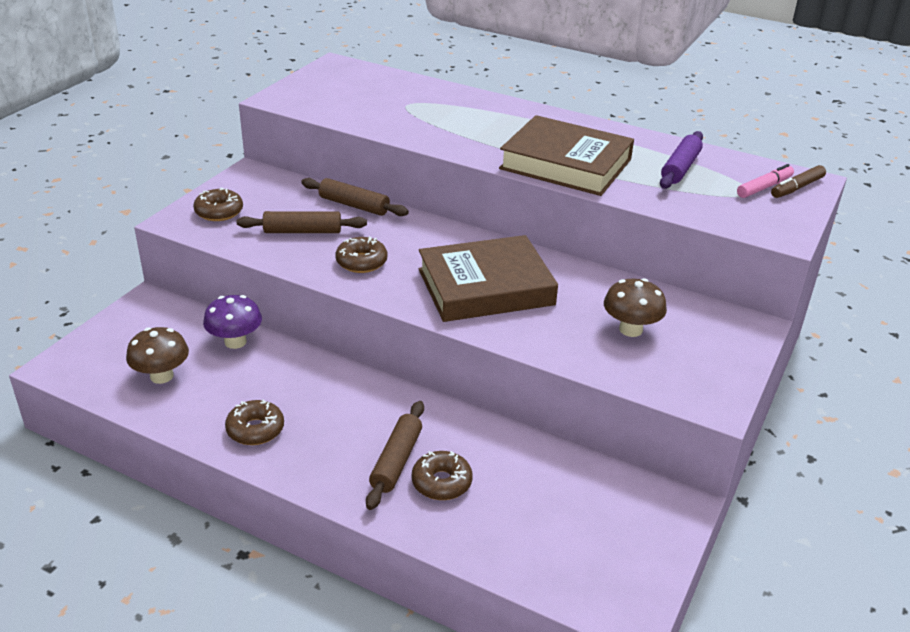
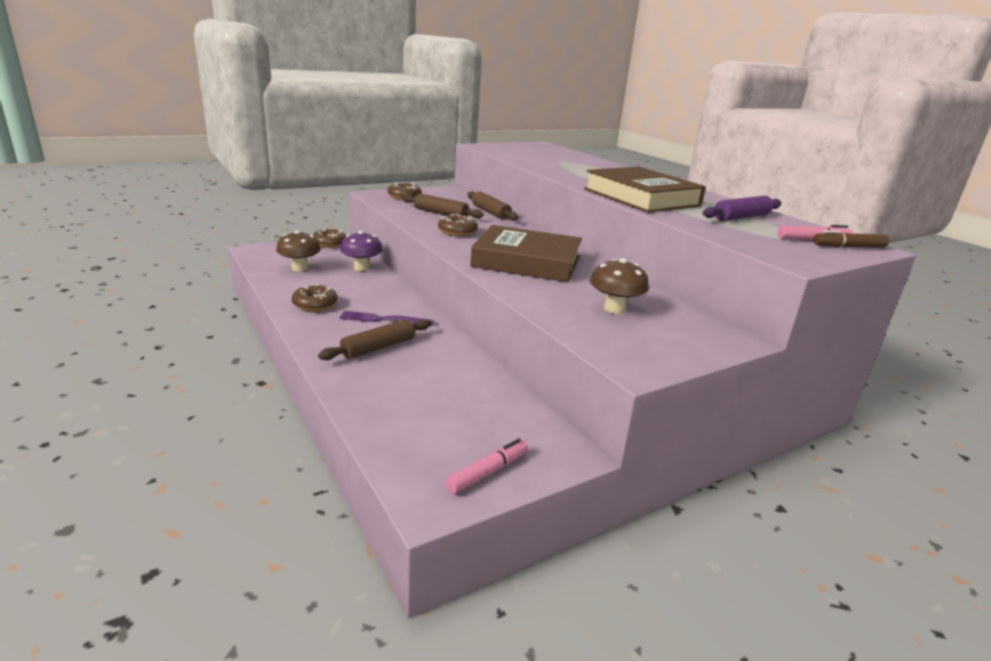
camera: 30 degrees right, 10 degrees down
brown donut [412,451,473,500] -> brown donut moved to [313,228,346,248]
none -> purple fork [339,311,434,326]
none -> pink marker [445,438,528,494]

